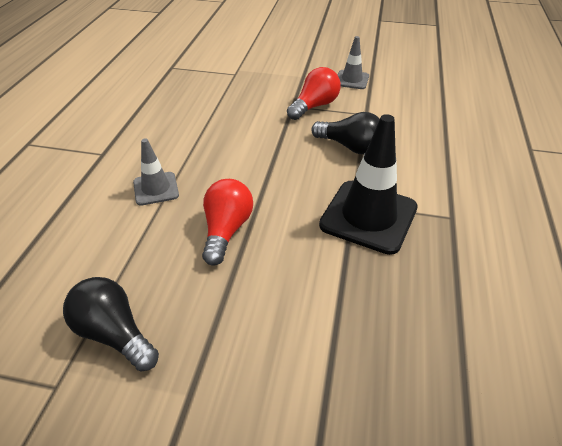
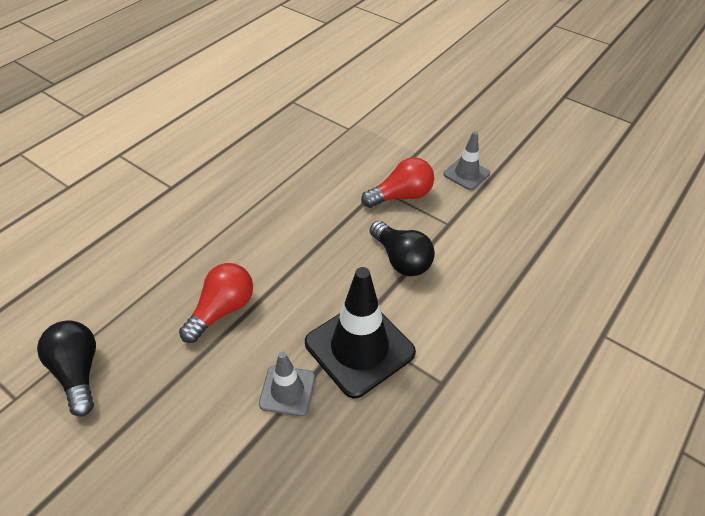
camera: 25 degrees right, 5 degrees up
grey traffic cone [133,139,179,206] -> grey traffic cone moved to [259,352,315,416]

